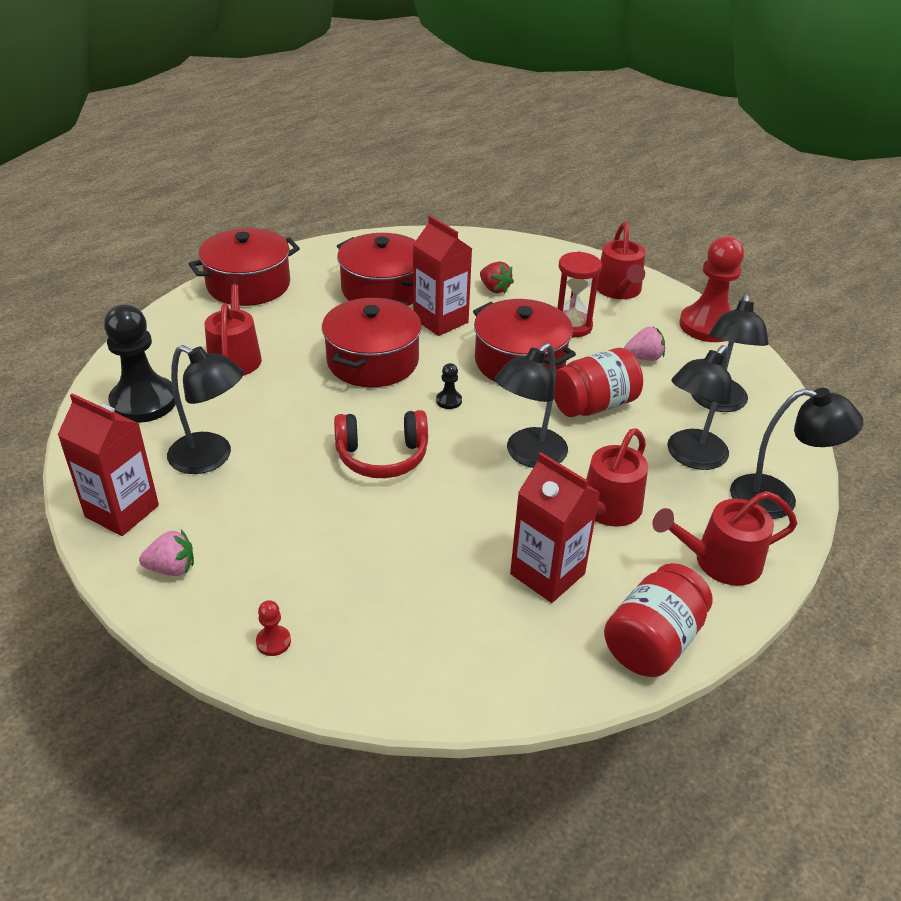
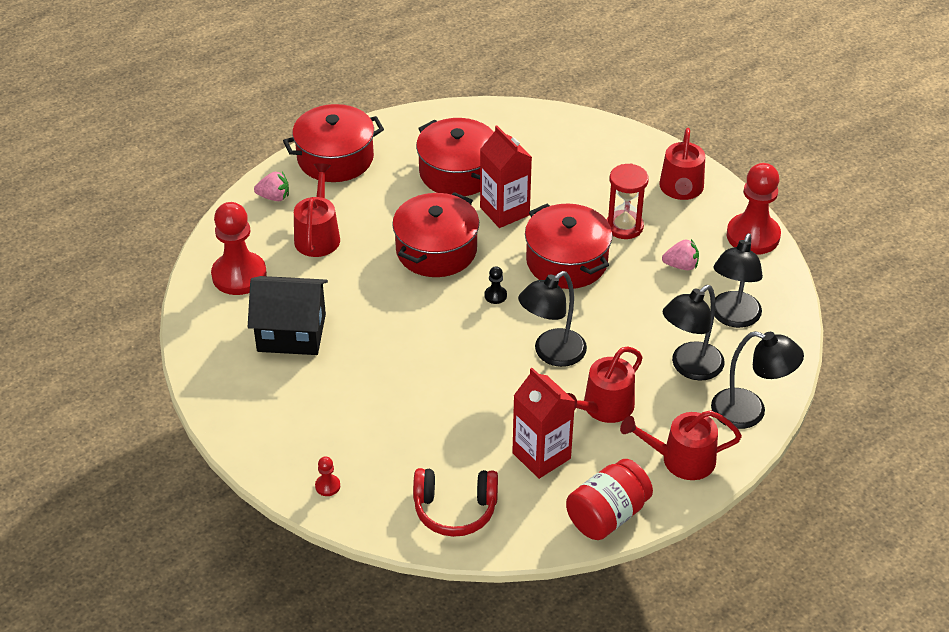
camera: 10 degrees right, 5 degrees up
red carton [58,393,159,536] -> none
black pawn [104,305,176,423] -> red pawn [211,202,267,295]
pink strawberry [139,530,194,576] -> pink strawberry moved to [254,172,289,201]
black lamp [167,345,244,474] -> black house [248,276,328,355]
red headphones [334,410,428,478] -> red headphones moved to [413,468,498,537]
red strawberry [480,261,514,294] -> none
red jar [554,348,643,417] -> none

